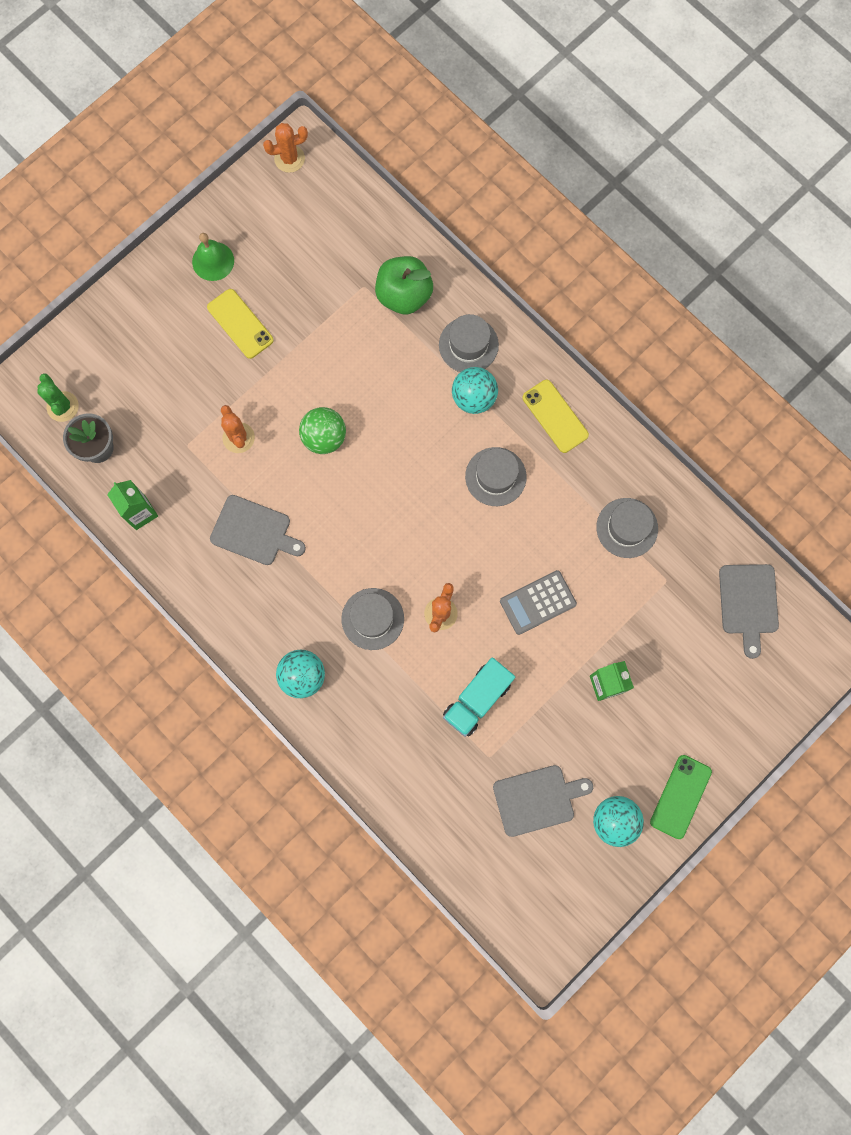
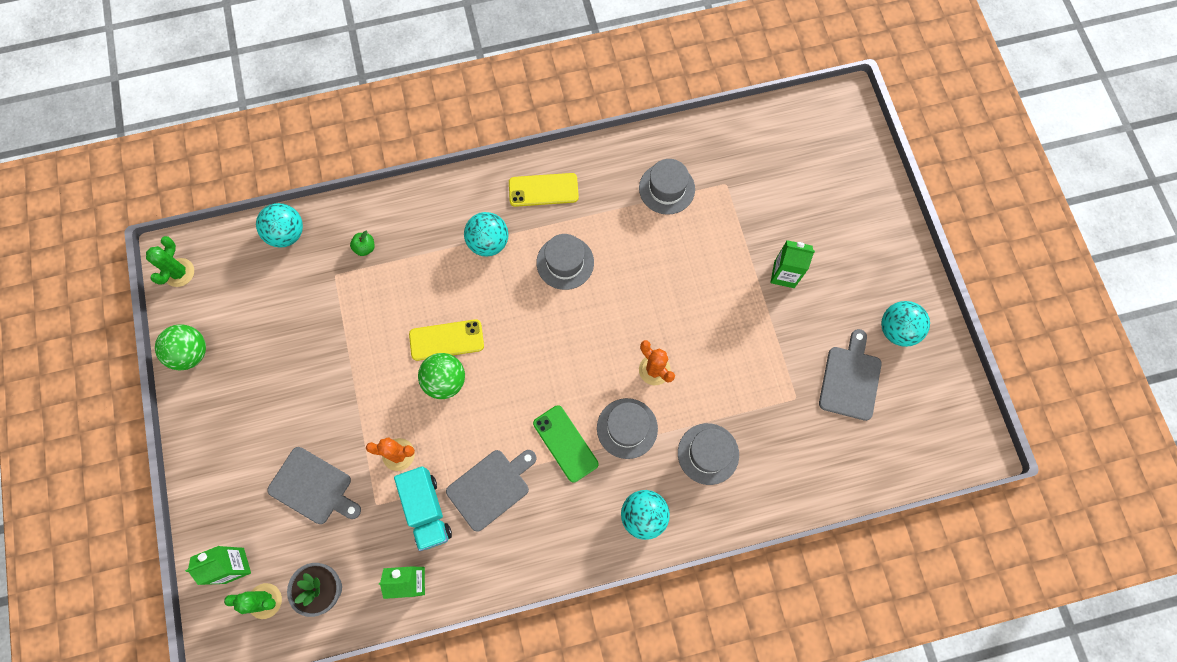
camera: 60 degrees left, 5 degrees down
green bell [192,233,234,281] -> none
yellow phone [207,289,274,359] -> yellow phone moved to [409,319,484,361]
orange cactus [263,123,308,173] -> green cactus [146,236,194,287]
green apple [375,256,433,315] -> green apple [350,231,375,256], size x0.43
grey hat [439,314,499,372] -> grey hat moved to [678,423,739,485]
turquoise truck [443,657,515,737] -> turquoise truck moved to [394,466,452,551]
grey calculator [500,570,577,635] -> none
green phone [650,755,712,839] -> green phone moved to [533,405,598,483]
grey cutting board [719,564,779,659] -> grey cutting board moved to [267,447,361,524]
none -> green ball [155,325,206,371]
none -> green carton [185,546,251,585]
none -> turquoise ball [256,203,303,248]

